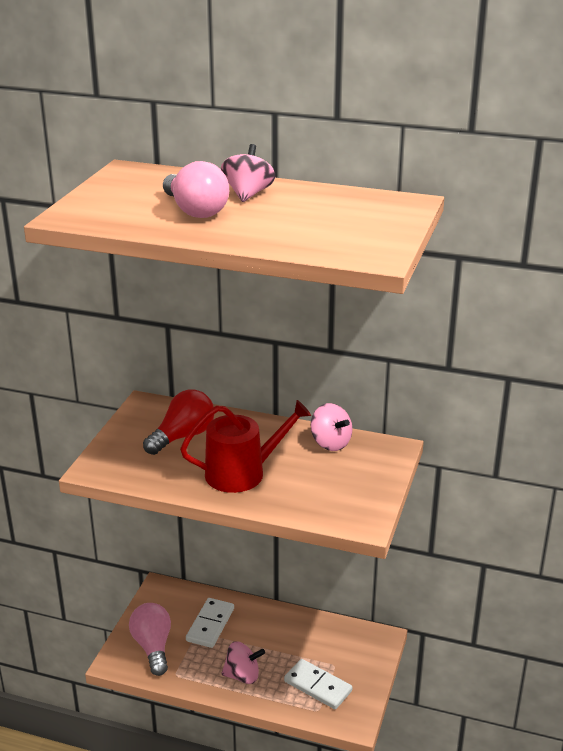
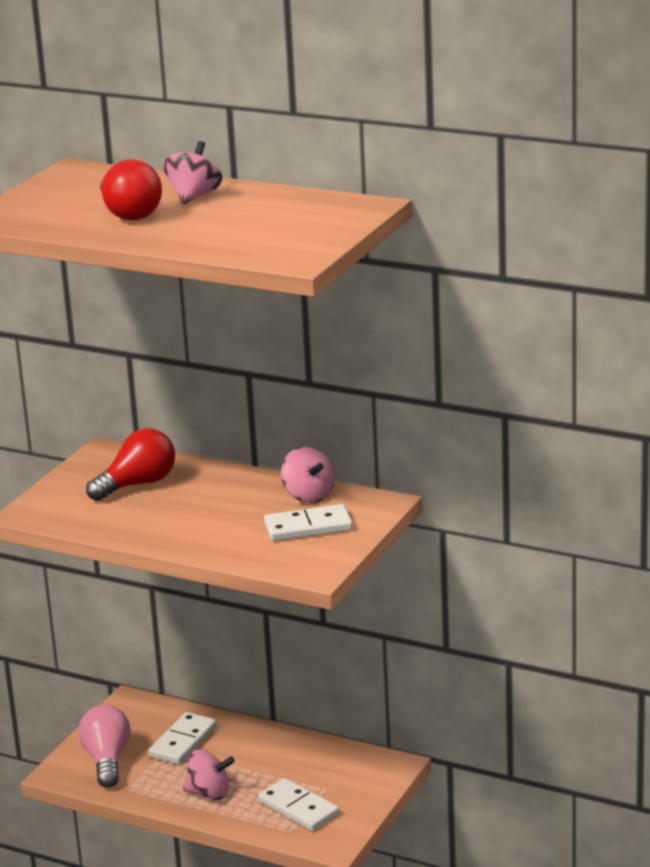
camera: 10 degrees right, 5 degrees down
pink light bulb [163,161,229,218] -> red light bulb [100,159,162,220]
red watering can [180,400,311,493] -> none
none -> white domino [264,504,353,541]

